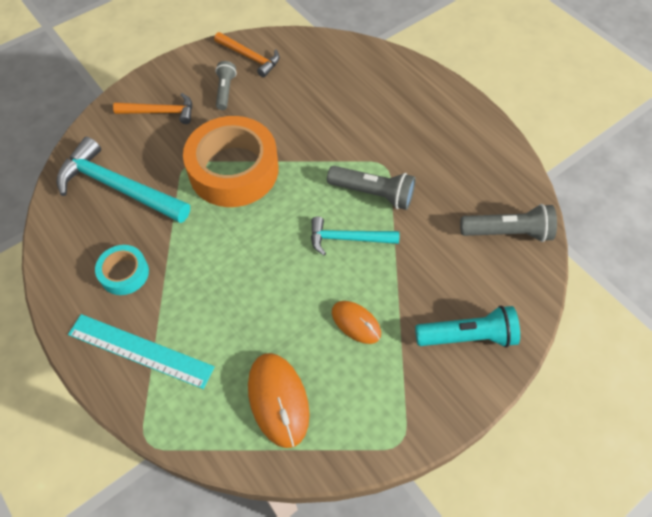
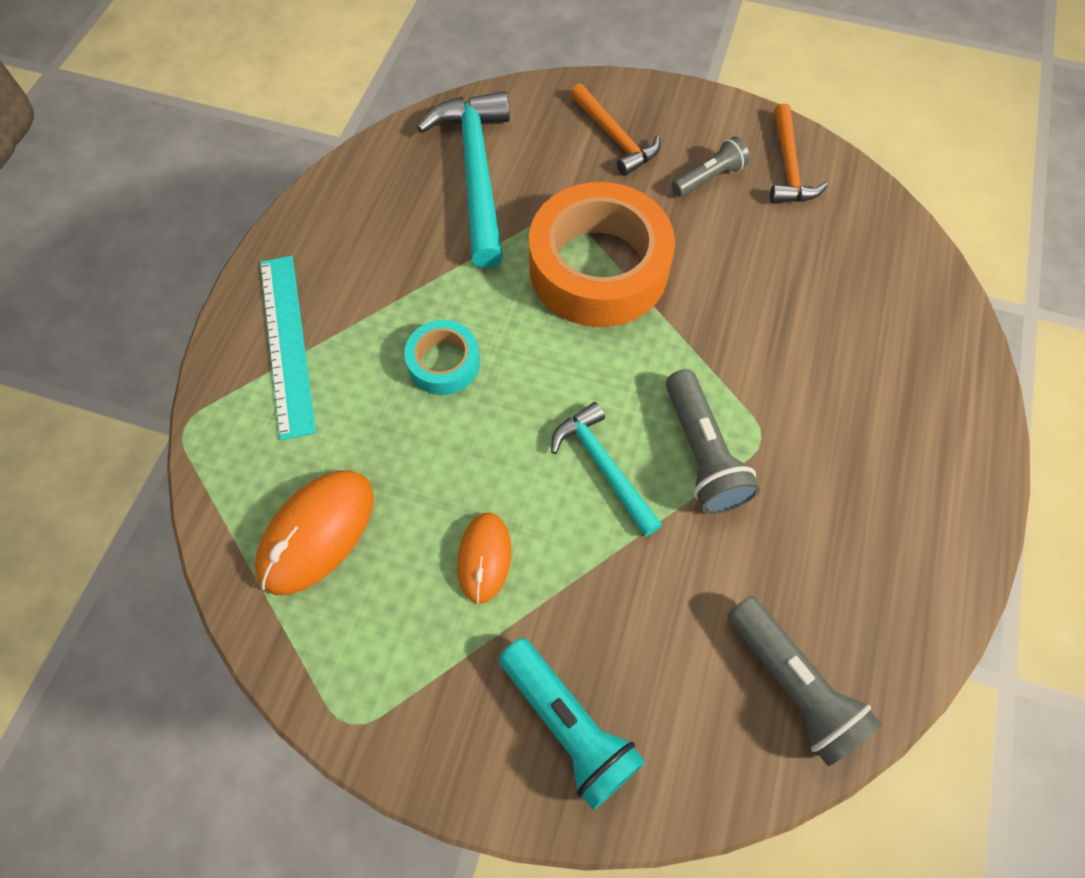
camera: 55 degrees right, 5 degrees up
turquoise tape [95,245,149,295] -> turquoise tape moved to [404,320,480,395]

